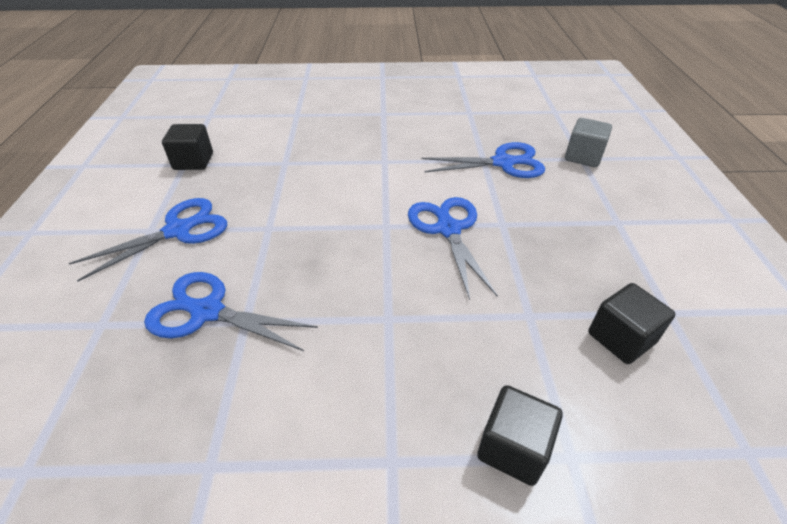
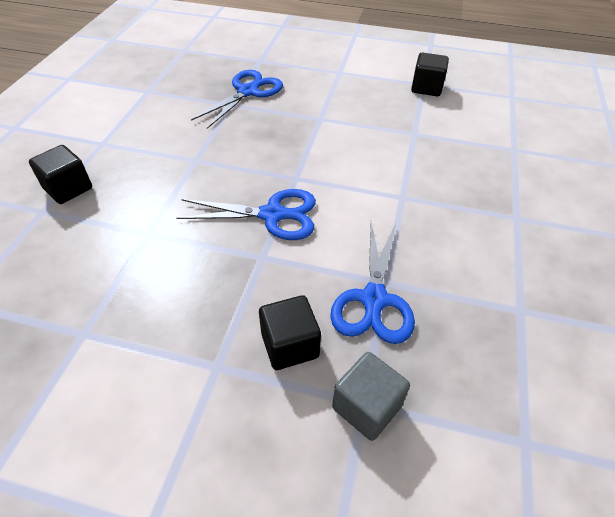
camera: 105 degrees right, 5 degrees up
blue scissors [69,198,227,282] -> none
black cube [588,283,675,364] -> black cube moved to [259,295,321,370]

